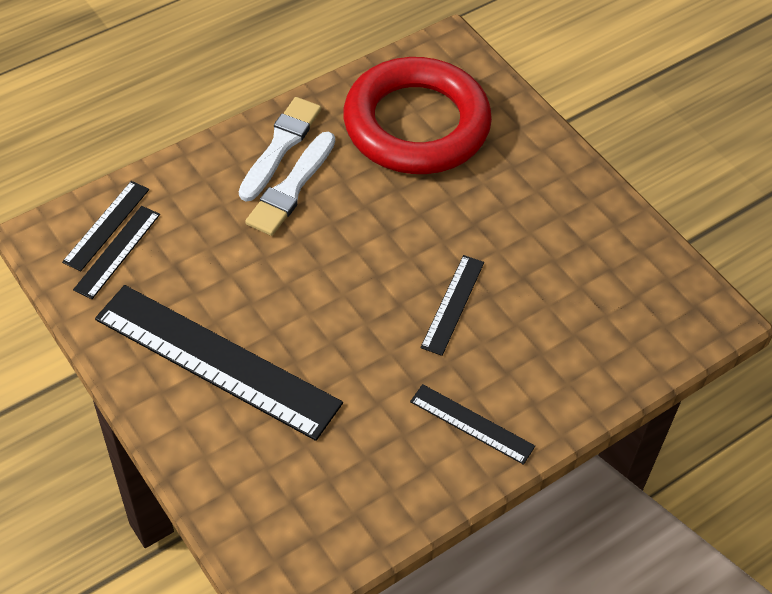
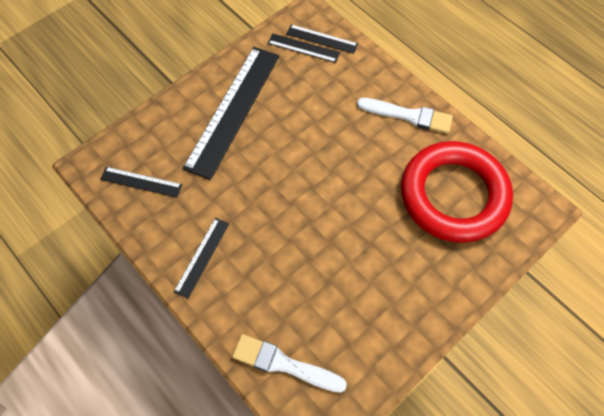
camera: 85 degrees right, 10 degrees up
white brush [245,132,335,236] -> white brush moved to [232,334,347,393]
black ruler [420,255,484,356] -> black ruler moved to [100,167,182,198]

